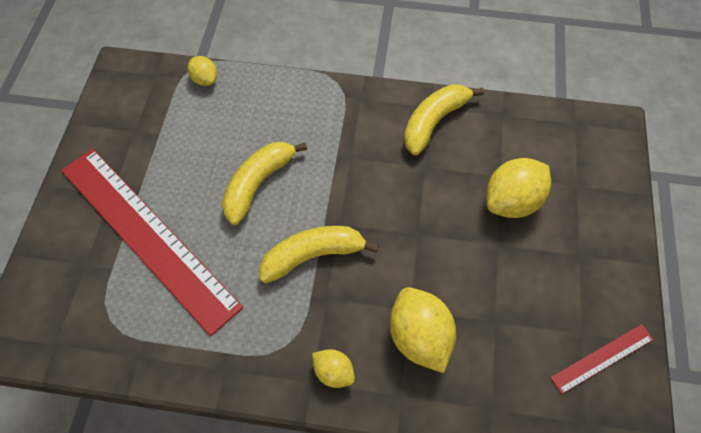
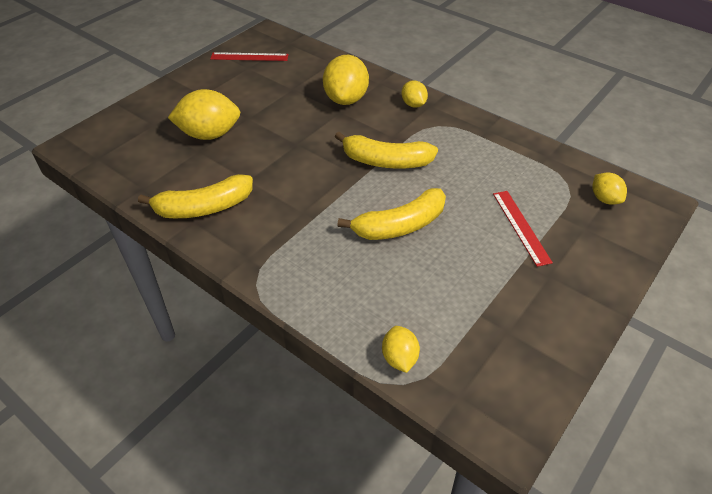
camera: 150 degrees left, 15 degrees down
red ruler [61,148,243,336] -> red ruler [493,191,553,267], size x0.42
none -> yellow lemon [592,173,627,205]

